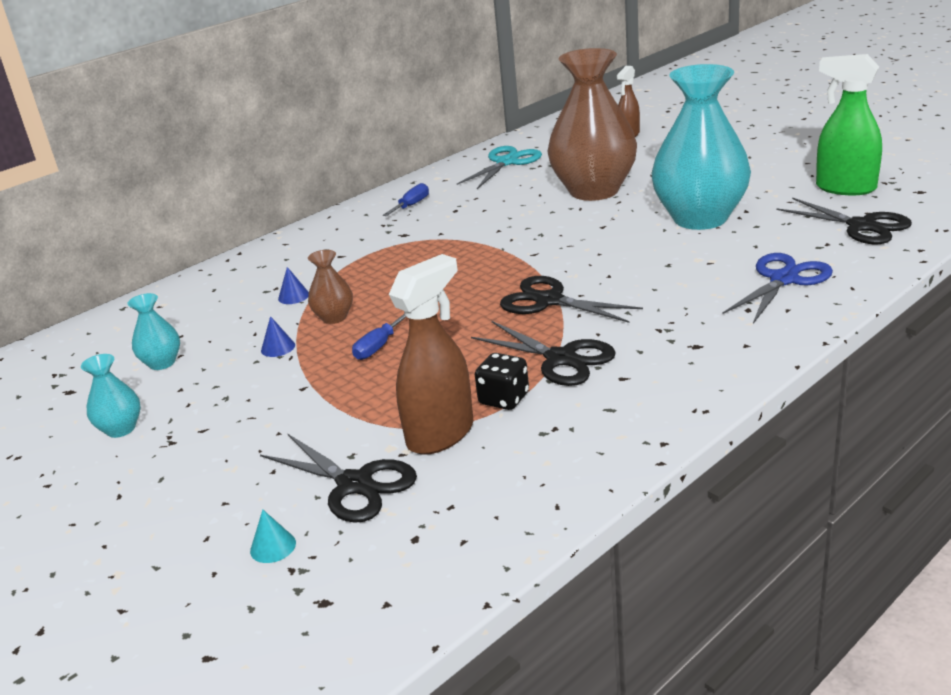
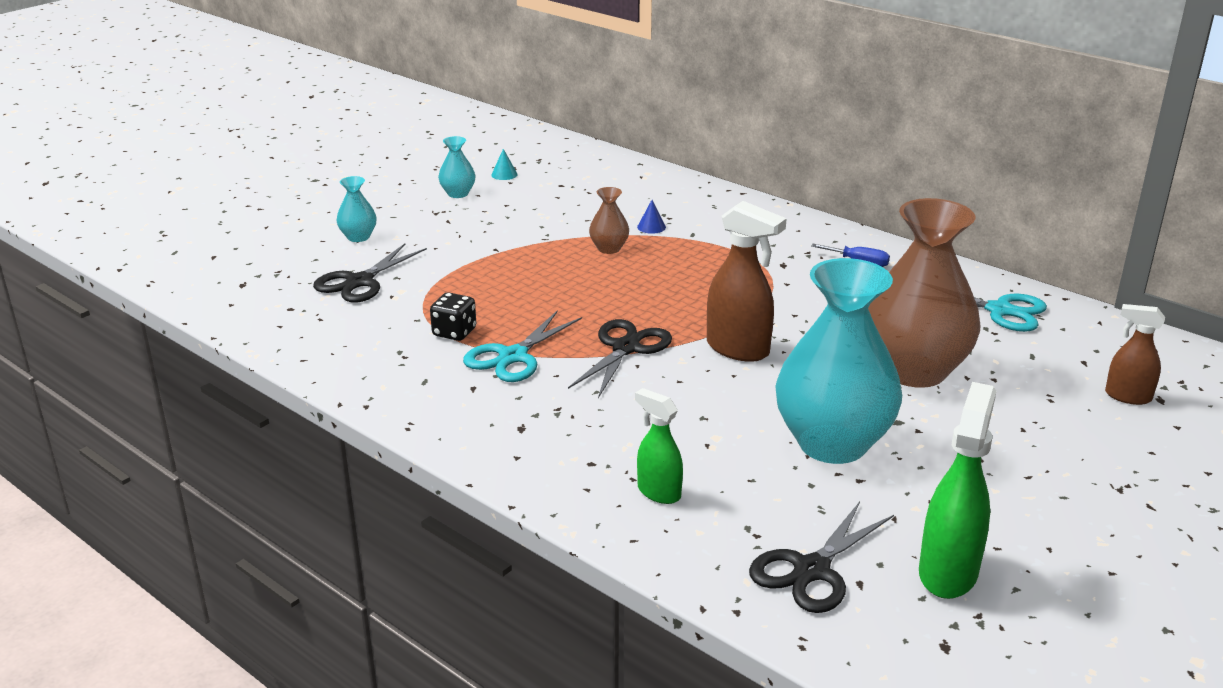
camera: 80 degrees right, 0 degrees up
turquoise vase [128,293,180,370] -> turquoise vase moved to [336,176,377,242]
turquoise cone [250,510,296,563] -> turquoise cone moved to [491,149,518,180]
blue cone [261,316,295,357] -> none
blue screwdriver [352,313,406,360] -> none
brown spray bottle [389,254,474,455] -> brown spray bottle moved to [707,201,787,362]
black scissors [471,321,616,386] -> turquoise scissors [463,310,582,382]
blue scissors [722,253,833,324] -> green spray bottle [635,388,683,504]

